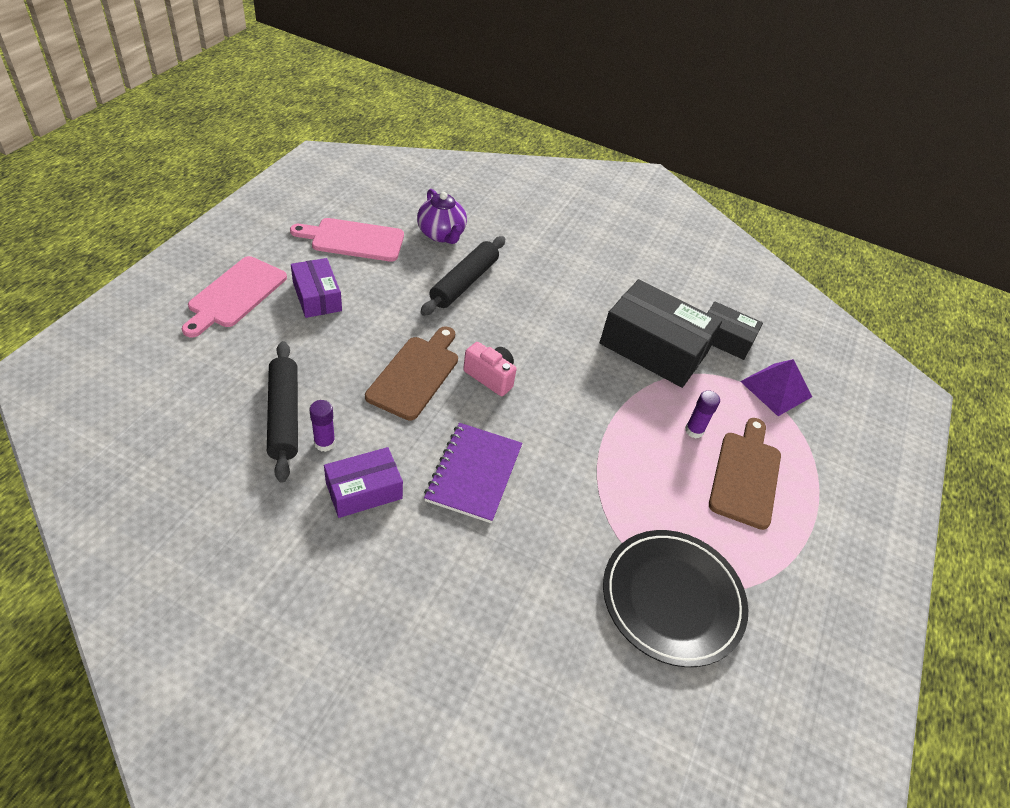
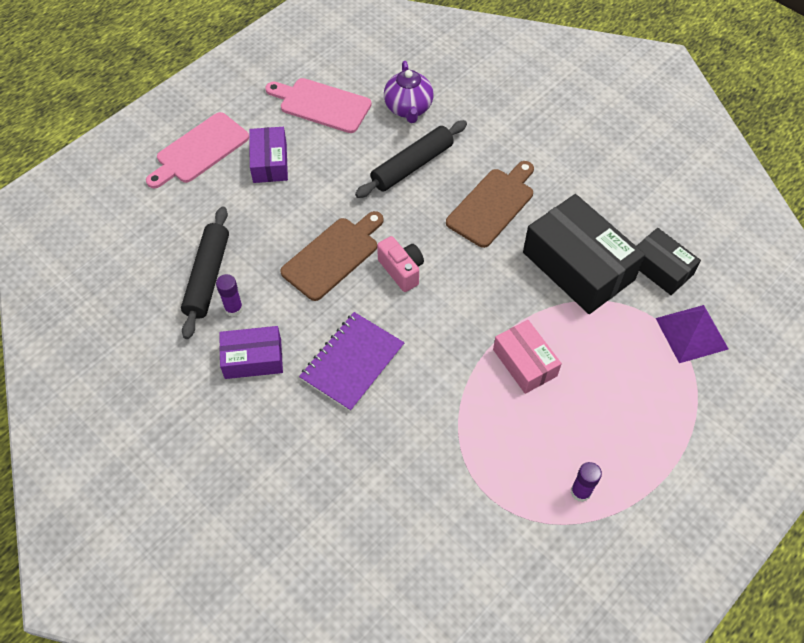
camera: 25 degrees right, 10 degrees up
black plate [603,530,748,667] -> none
purple glue stick [685,390,720,438] -> purple glue stick moved to [571,462,602,502]
brown cutting board [709,418,781,530] -> brown cutting board moved to [446,161,534,248]
none -> pink box [493,320,562,394]

